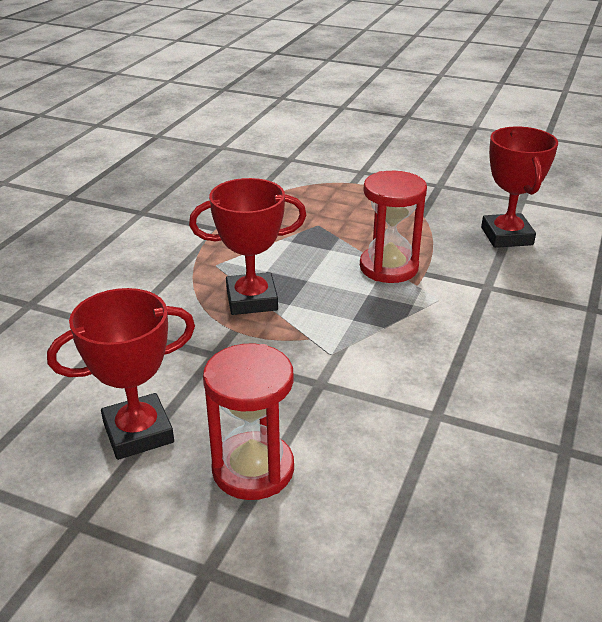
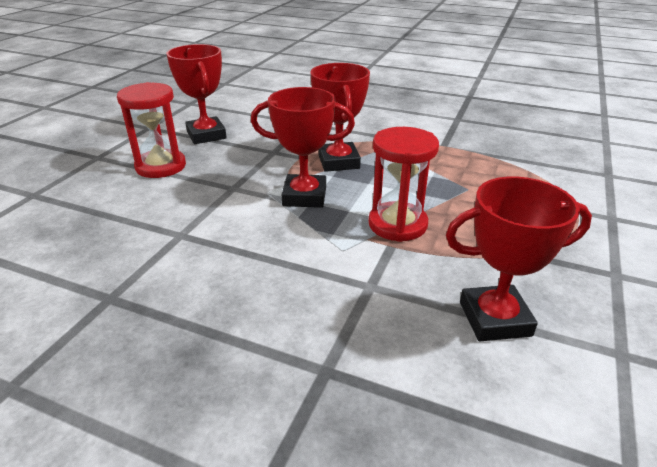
camera: 90 degrees right, 0 degrees up
none -> red trophy [251,87,355,208]

